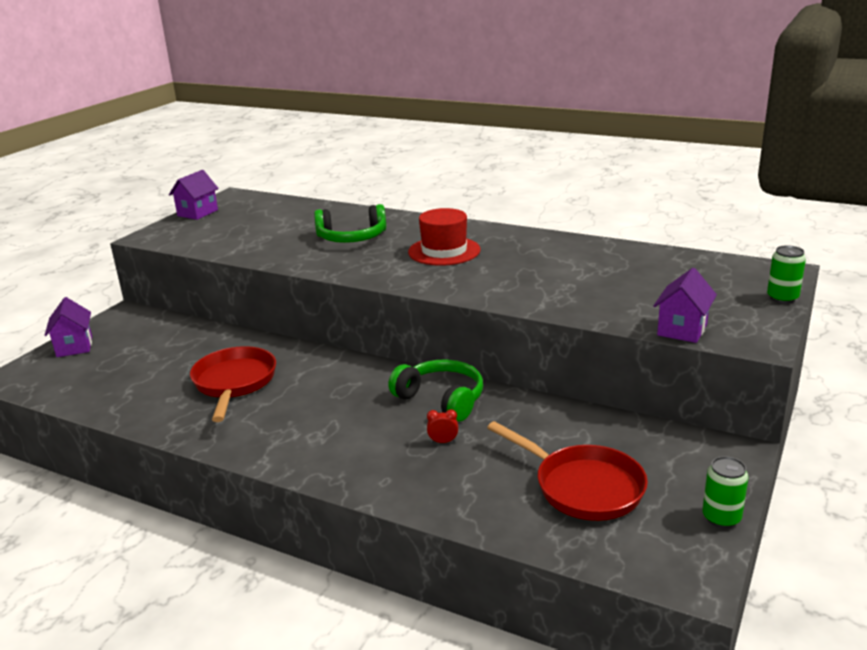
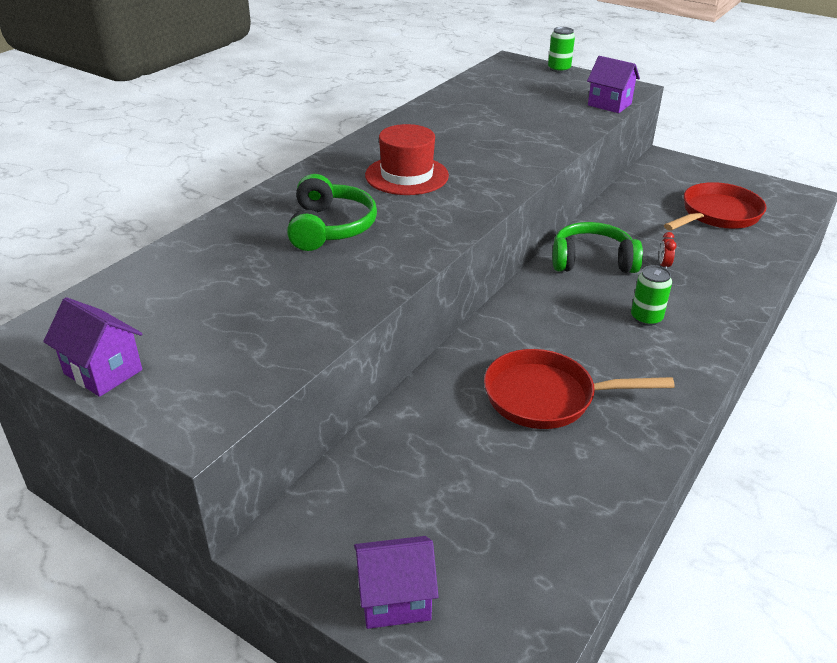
camera: 85 degrees left, 10 degrees up
green headphones [388,360,483,422] -> green headphones turned 45 degrees clockwise [552,222,643,273]
green can [702,456,748,528] -> green can moved to [631,265,672,326]

